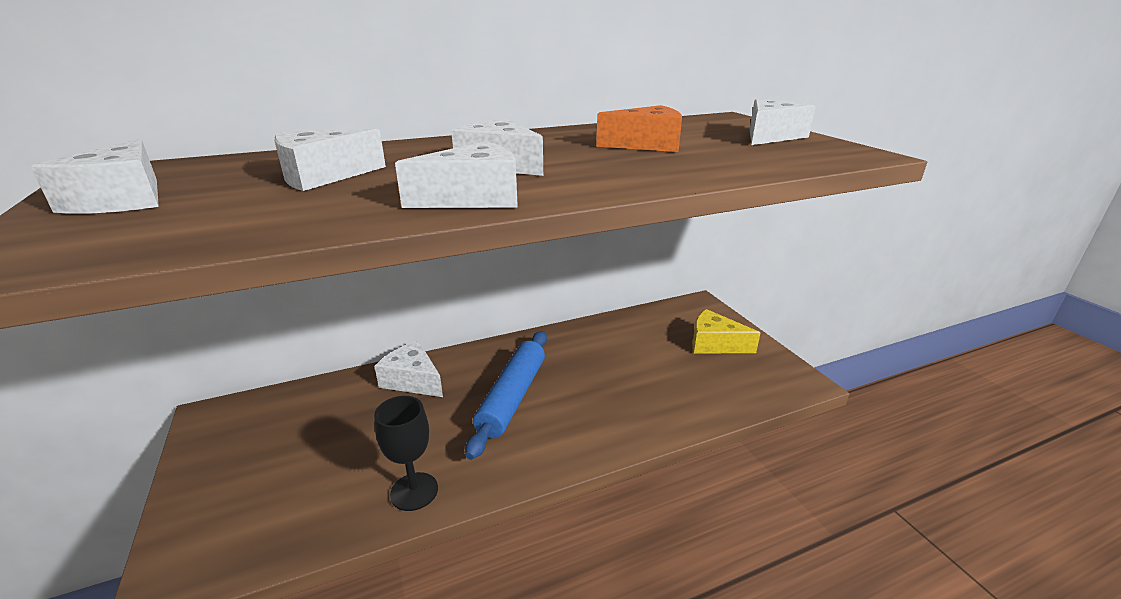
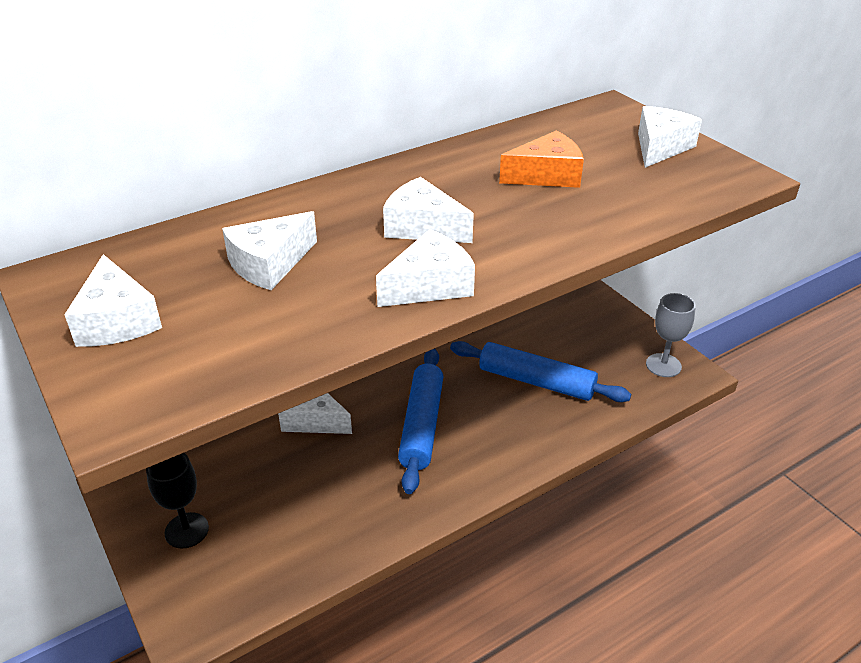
camera: 10 degrees left, 10 degrees up
black goblet [374,396,438,511] -> black goblet moved to [146,453,209,549]
yellow cheese [692,309,760,354] -> none
none -> blue rolling pin [450,341,631,402]
none -> grey goblet [646,293,696,377]

